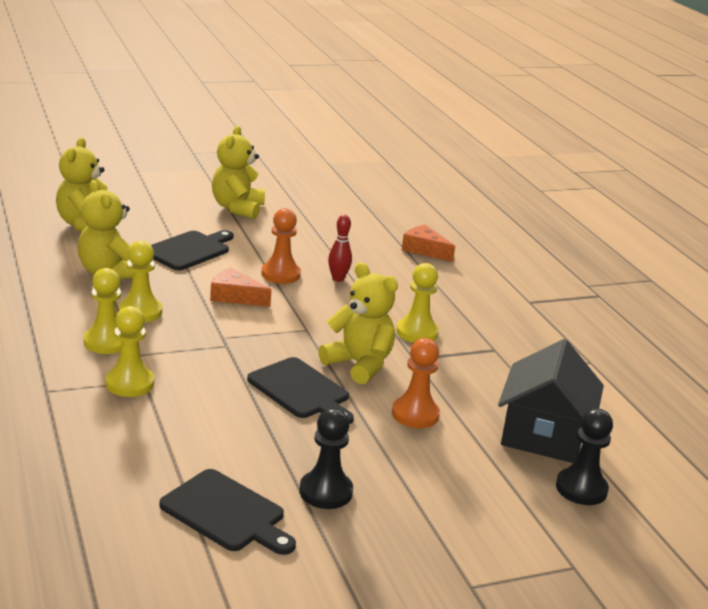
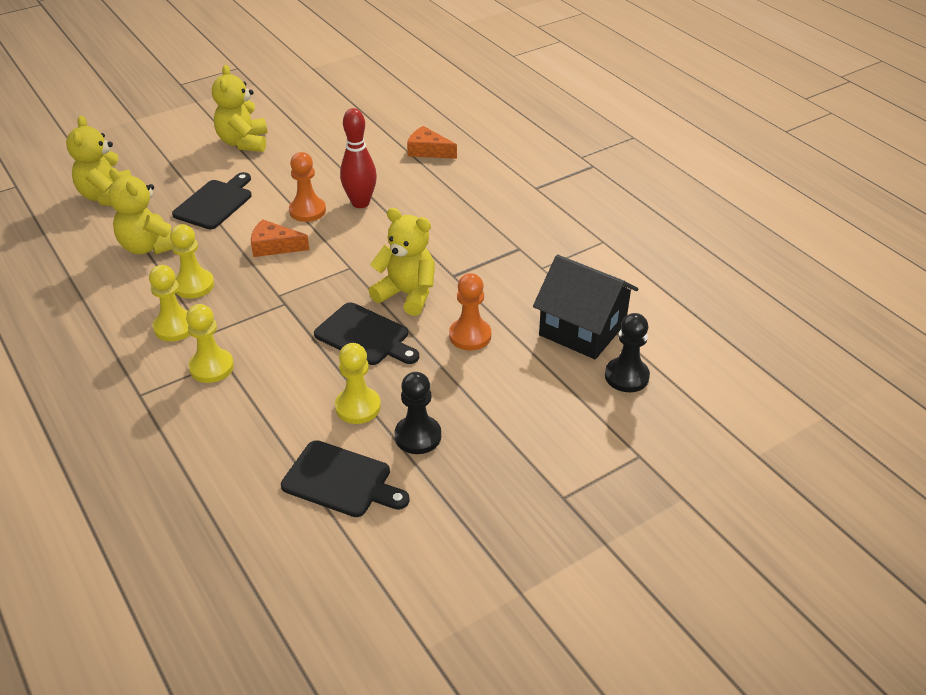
camera: 10 degrees left, 15 degrees up
red bowling pin [328,215,352,282] -> red bowling pin [340,108,377,208], size x1.62
yellow pawn [396,263,439,343] -> yellow pawn moved to [335,343,381,424]
black house [498,339,604,463] -> black house turned 60 degrees counterclockwise [533,255,638,359]

